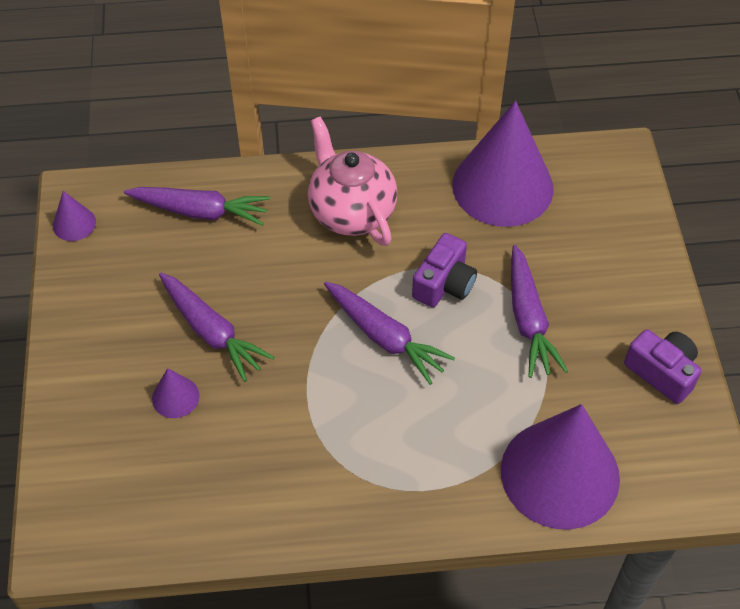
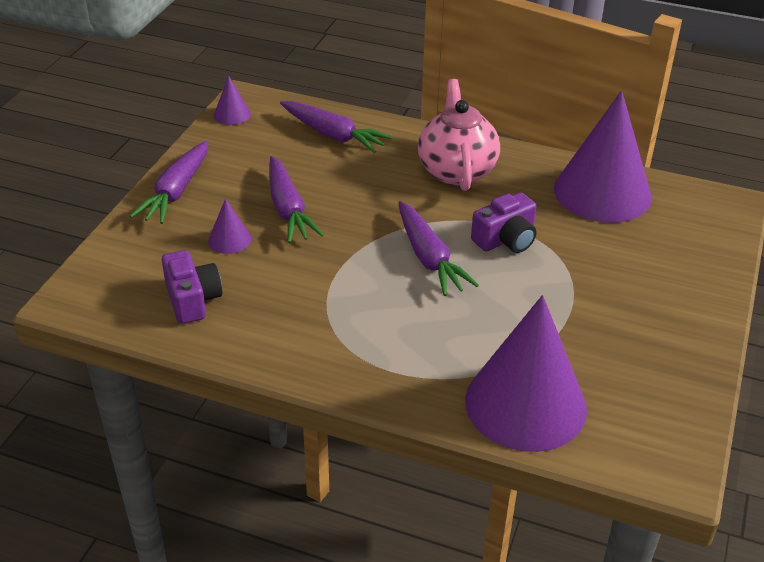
camera: 25 degrees right, 15 degrees down
purple carrot [511,245,568,378] -> purple carrot moved to [130,141,208,224]
purple camera [624,329,702,404] -> purple camera moved to [162,250,222,324]

